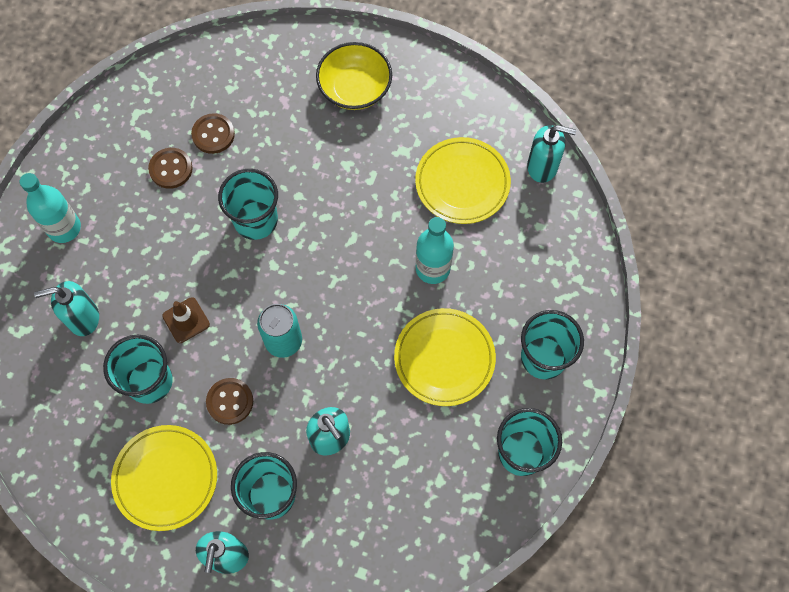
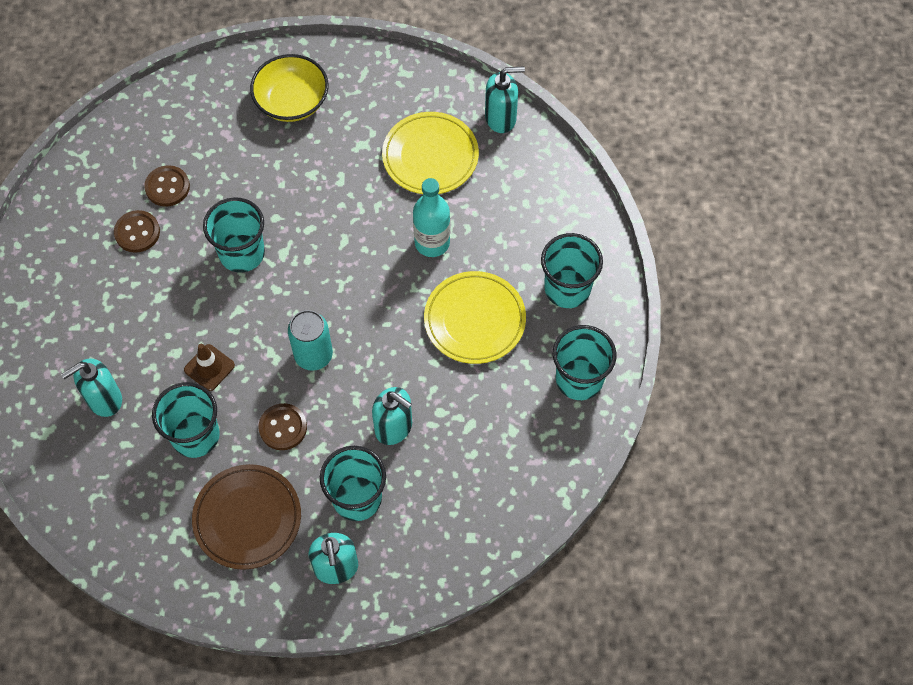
camera: 20 degrees left, 5 degrees down
turquoise bottle [20,173,81,243] -> none
yellow plate [111,425,217,531] -> brown plate [192,464,301,570]

